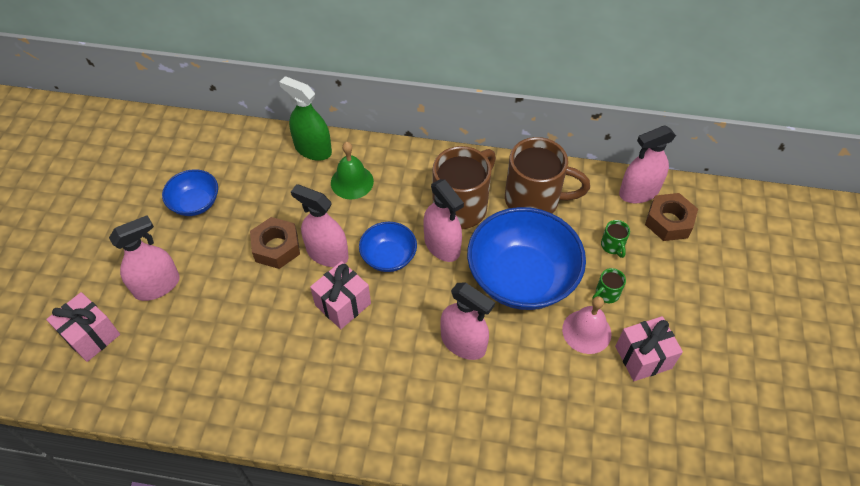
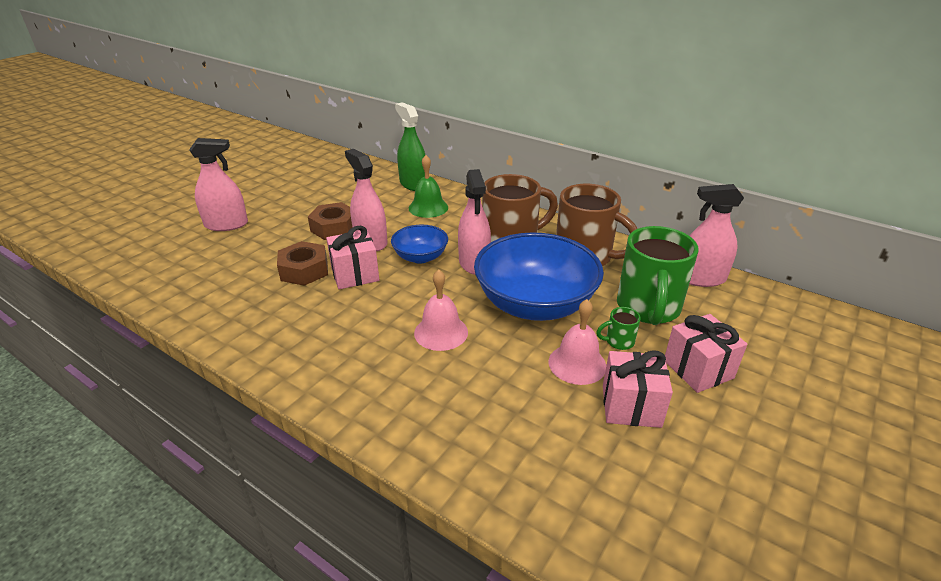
camera: 25 degrees right, 20 degrees down
pink gift [46,292,120,362] -> pink gift moved to [665,314,747,393]
blue bowl [162,169,218,216] -> none
pink spray bottle [440,283,495,360] -> pink bell [414,269,468,351]
green mug [601,220,630,258] -> green mug [617,226,698,325], size x2.41
brown nut [645,193,698,241] -> brown nut moved to [277,241,328,286]

